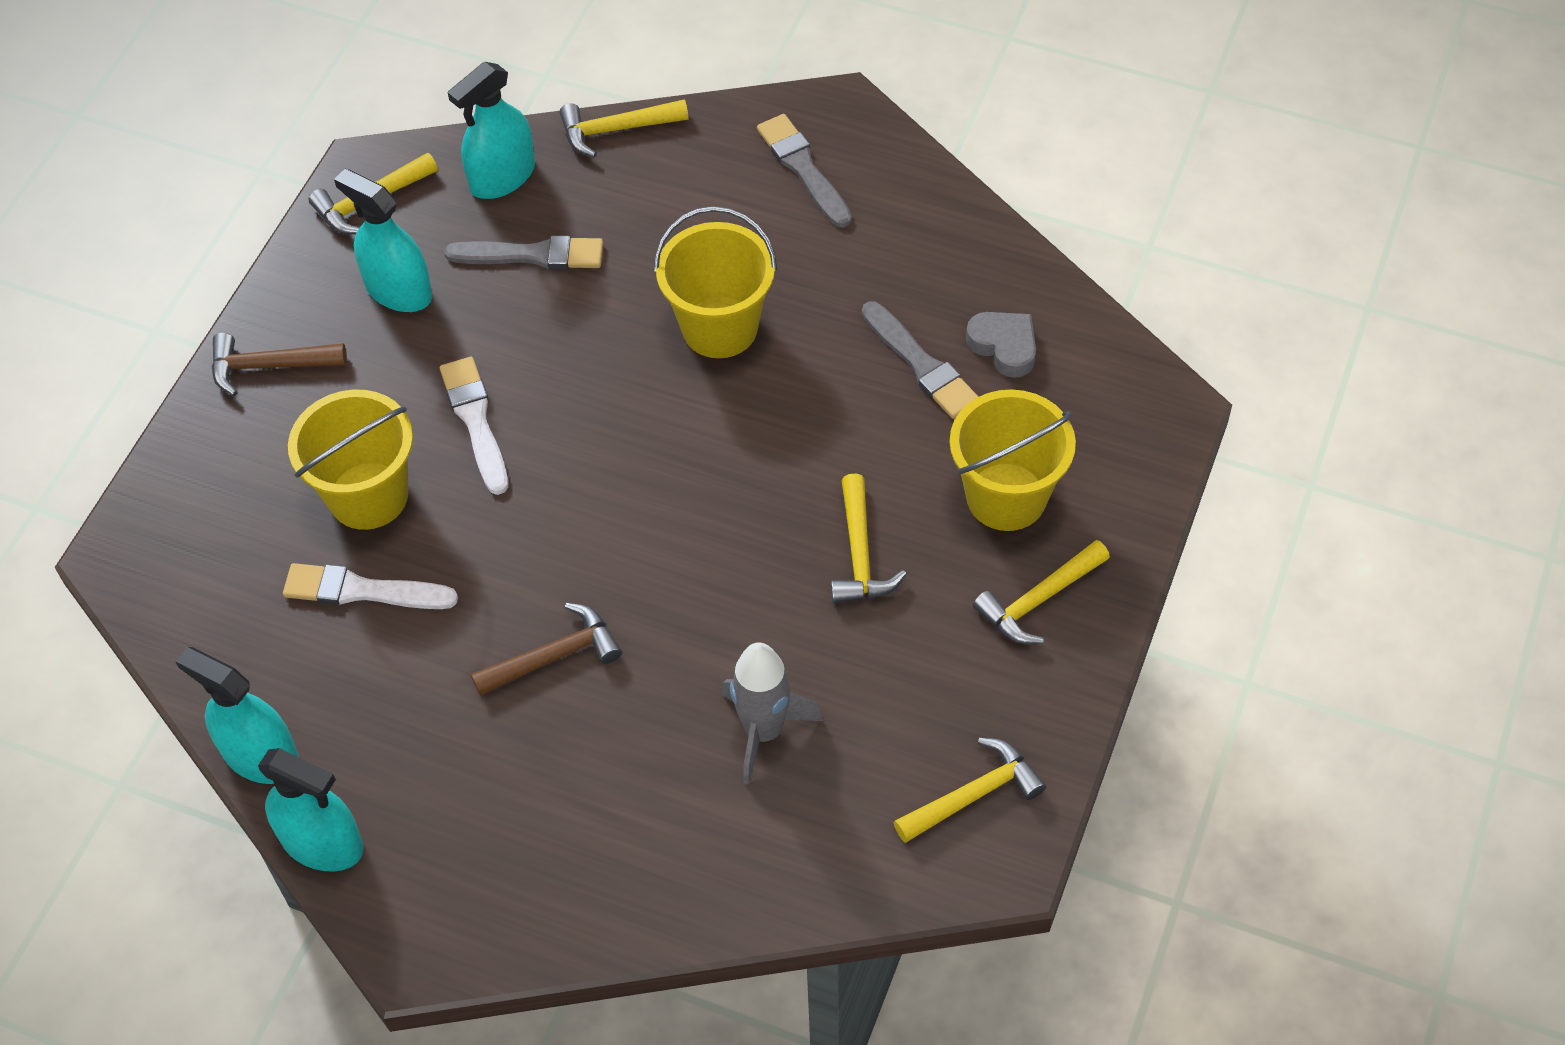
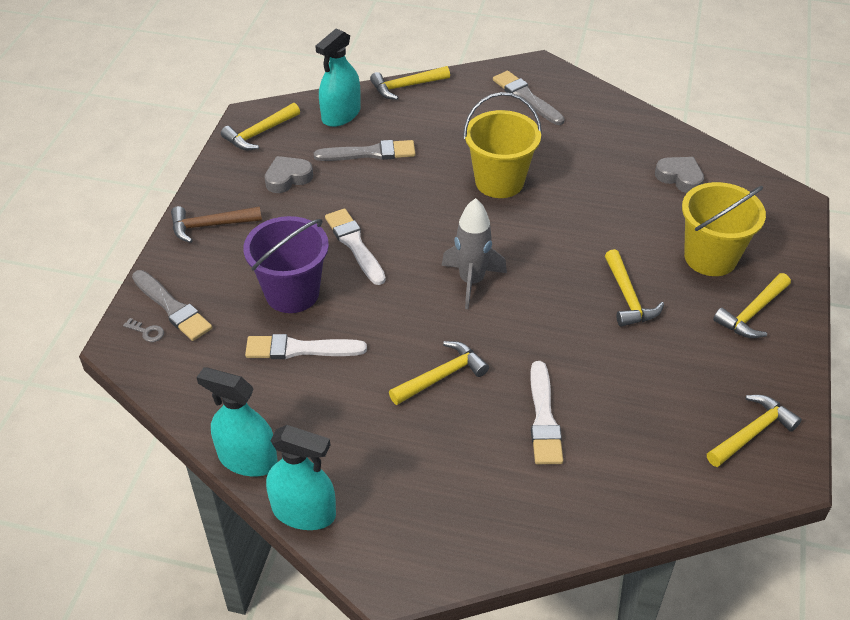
camera: 10 degrees left, 10 degrees down
yellow bucket [288,390,413,530] -> purple bucket [243,216,329,313]
turquoise spray bottle [334,169,432,312] -> grey heart [265,156,313,193]
brown hammer [471,603,622,696] -> yellow hammer [389,341,489,405]
grey rocket [722,643,823,785] -> grey rocket moved to [441,198,507,309]
grey brush [862,301,979,419] -> grey brush moved to [132,270,212,341]
none -> grey key [123,318,164,342]
none -> white brush [530,361,563,464]

